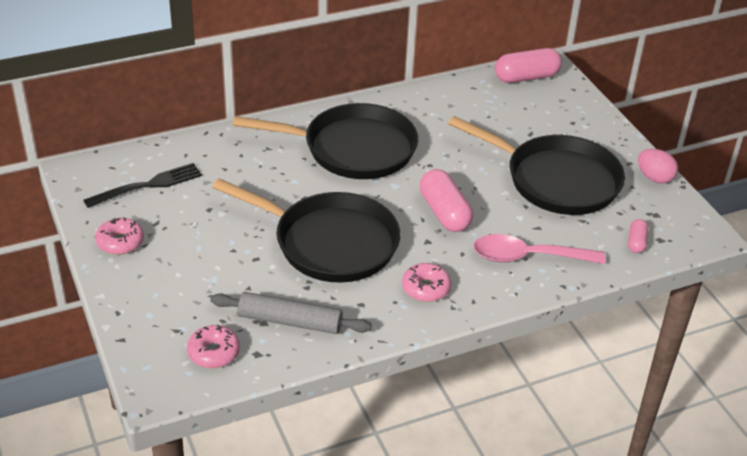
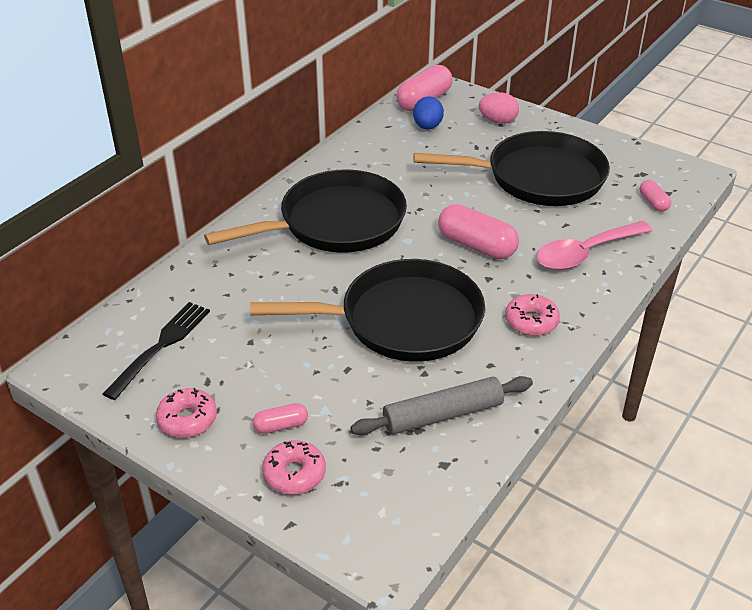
camera: 30 degrees left, 0 degrees up
pink donut [187,325,240,368] -> pink donut moved to [262,440,326,495]
pink egg [638,149,678,184] -> pink egg moved to [479,92,519,124]
none -> pink capsule [253,403,308,434]
none -> blue egg [413,96,444,130]

